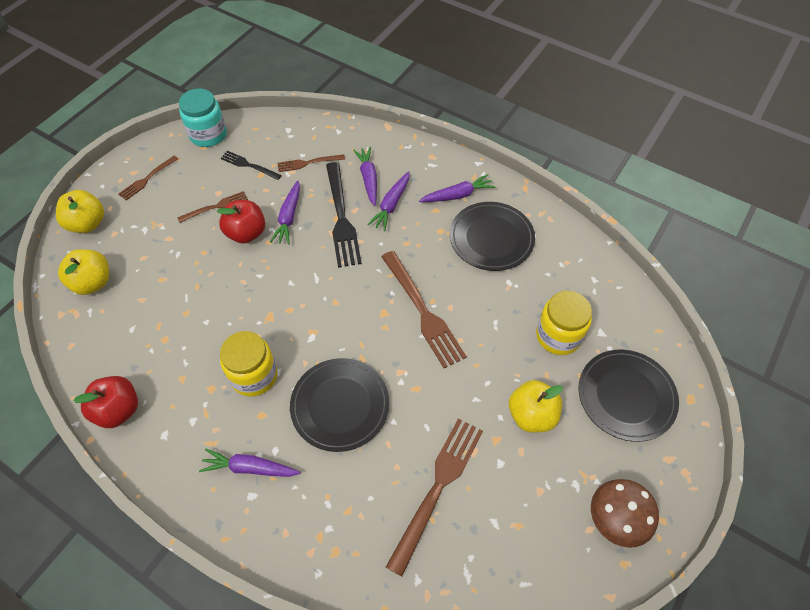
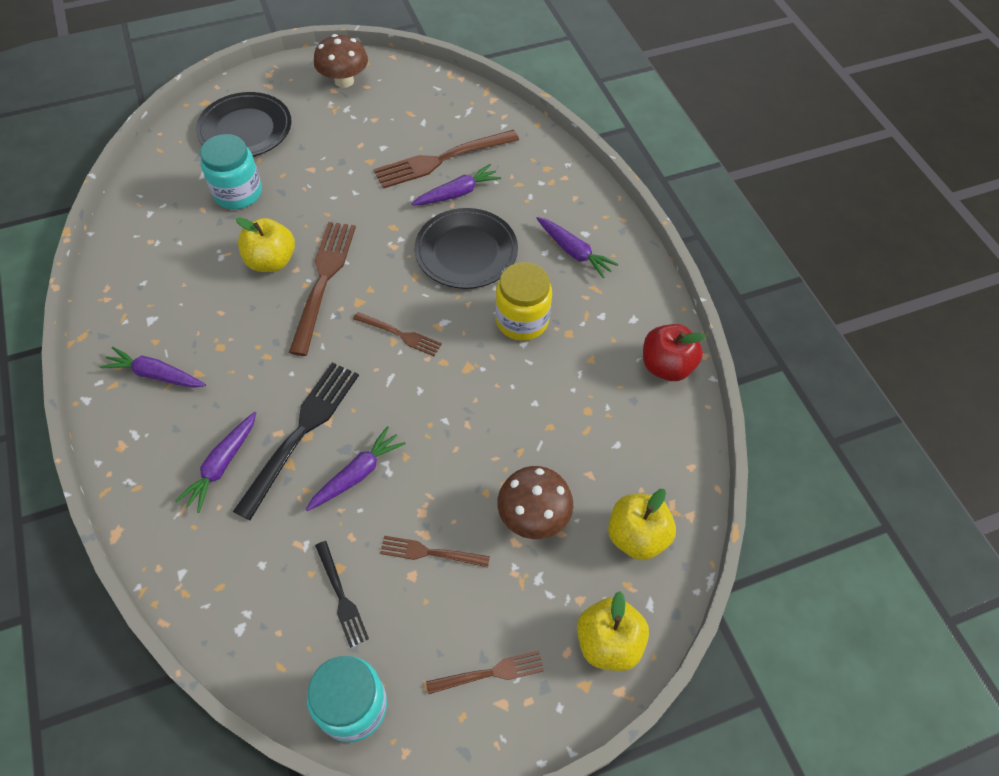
camera: 145 degrees left, 0 degrees up
red apple [217,200,265,244] -> none
brown fork [277,154,345,172] -> brown fork moved to [353,312,442,356]
purple carrot [367,171,410,231] -> purple carrot moved to [412,164,501,205]
black plate [450,202,535,271] -> none
yellow apple [509,380,563,432] -> yellow apple moved to [236,217,295,272]
yellow jar [536,291,592,355] -> turquoise jar [200,134,262,209]
none -> brown mushroom [497,466,573,539]

